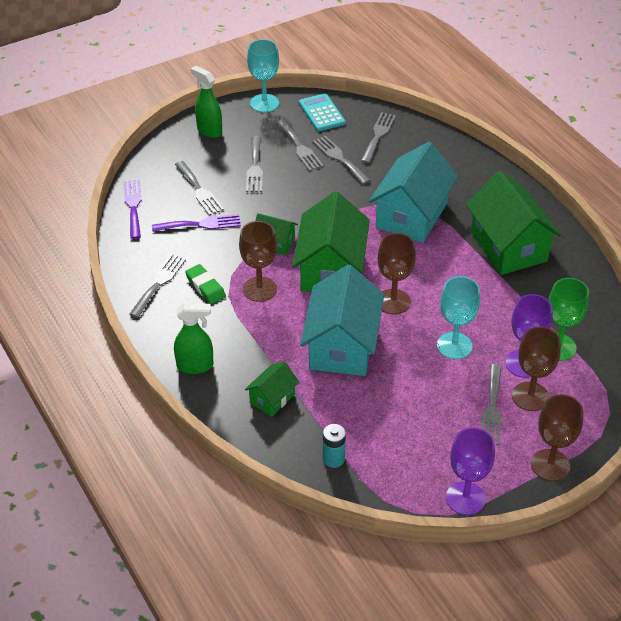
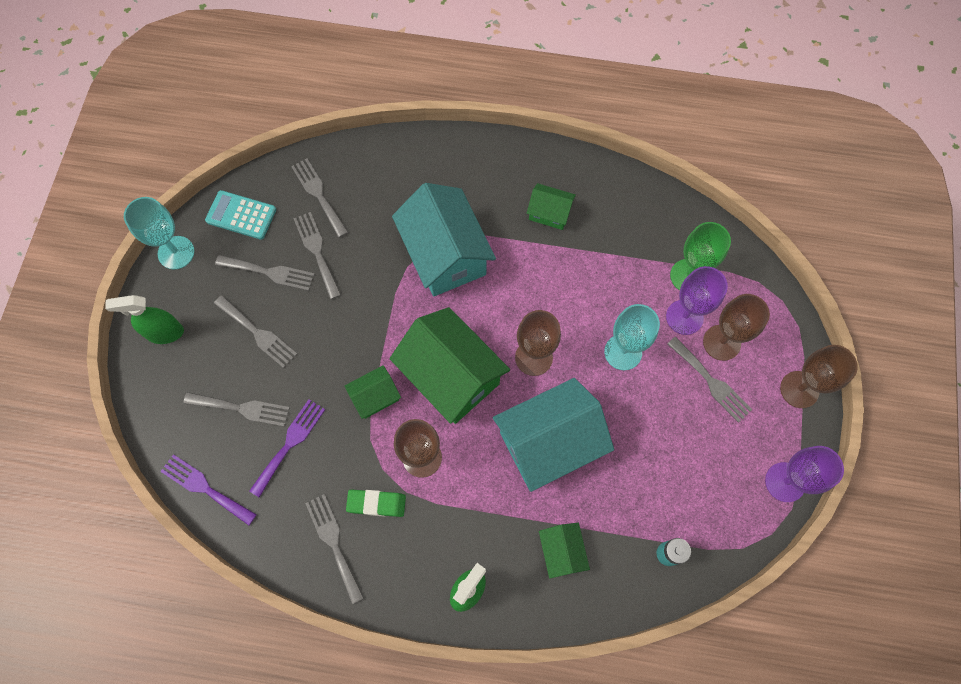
camera: 50 degrees left, 25 degrees up
turquoise house [300,265,384,376] -> turquoise house turned 75 degrees counterclockwise [493,378,614,492]
grey fork [313,136,370,184] -> grey fork turned 60 degrees clockwise [293,212,341,299]
green house [466,171,562,275] -> green house [527,183,576,230], size x0.49

